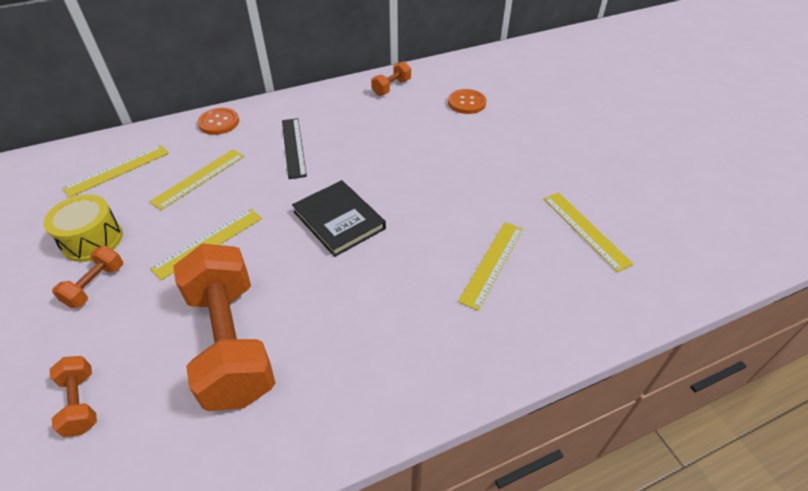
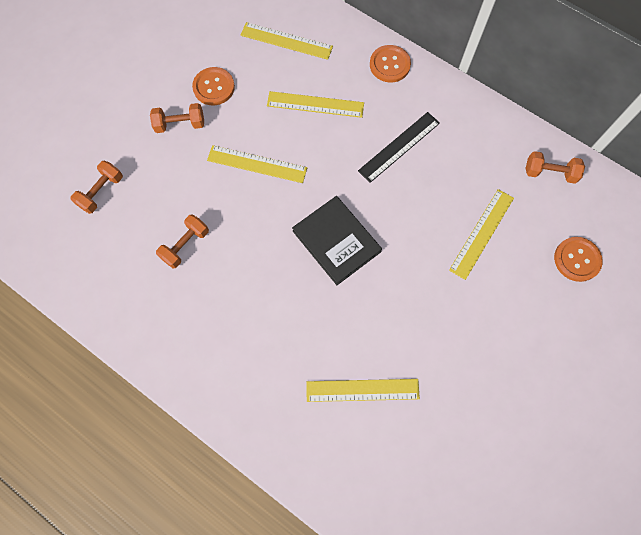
camera: 60 degrees right, 25 degrees up
yellow drum [43,195,123,262] -> orange button [192,67,235,105]
orange dumbbell [173,243,275,411] -> orange dumbbell [156,214,209,269], size x0.44
black book [292,180,386,257] -> black book turned 60 degrees counterclockwise [292,196,382,285]
yellow ruler [543,192,634,272] -> yellow ruler moved to [449,189,514,280]

